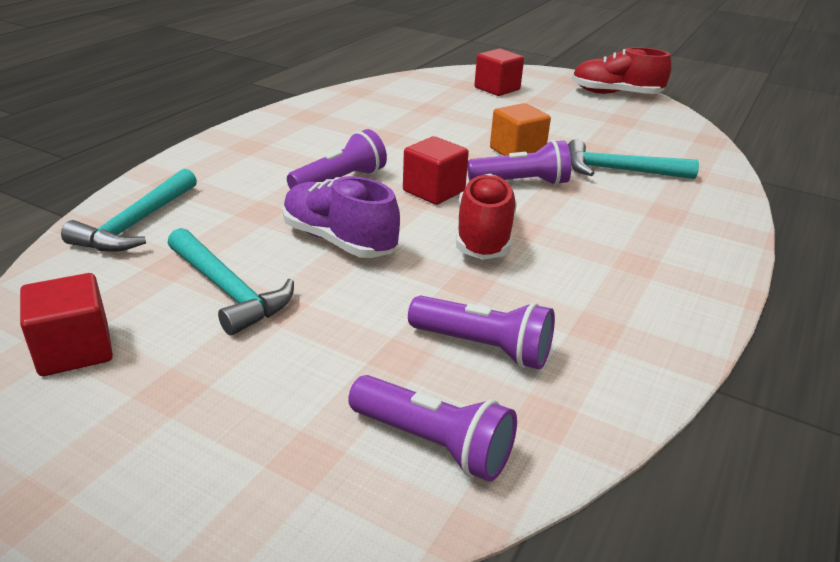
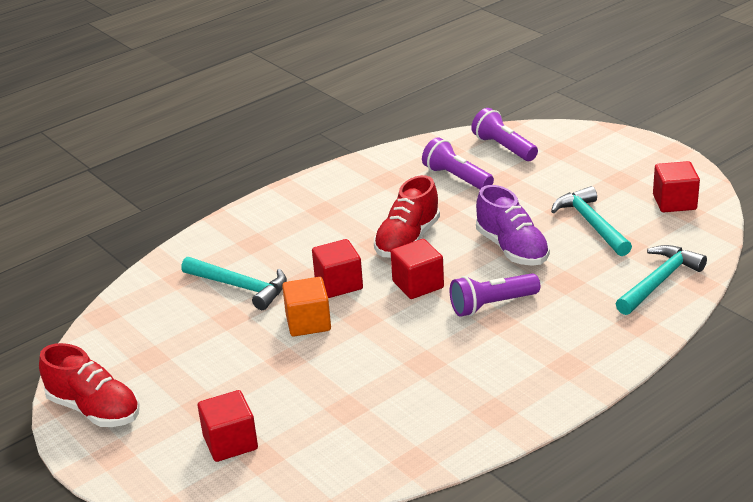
camera: 155 degrees left, 0 degrees up
purple flashlight [467,140,571,186] -> red cube [312,239,363,298]

